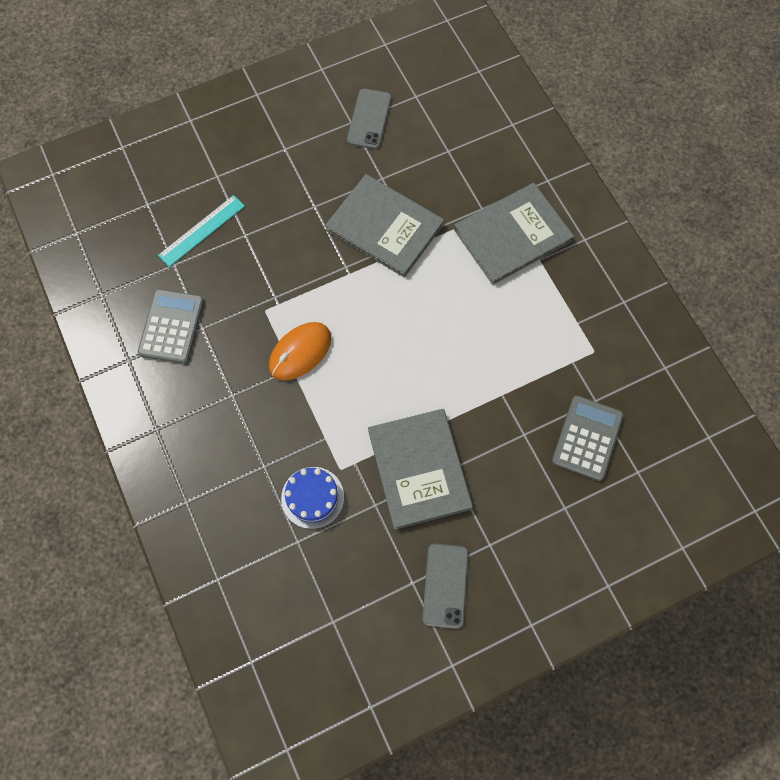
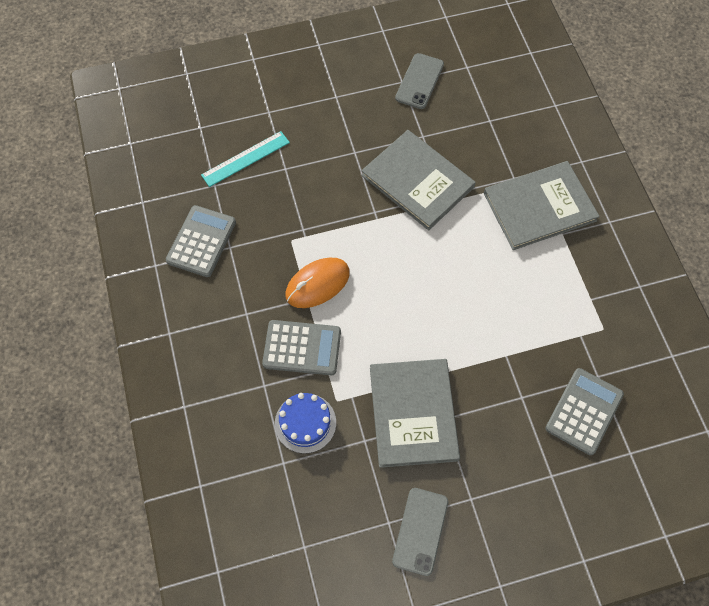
camera: 10 degrees right, 5 degrees down
none -> grey calculator [262,320,341,375]

